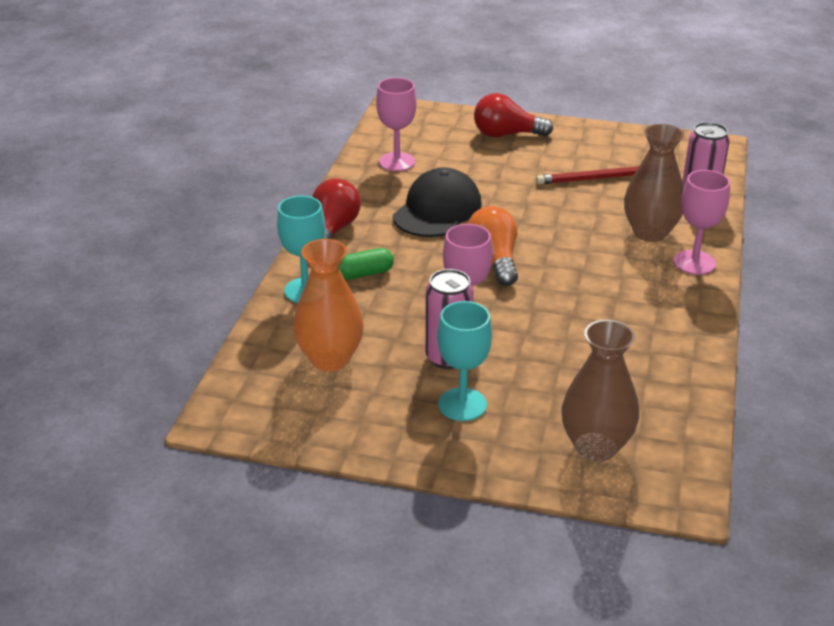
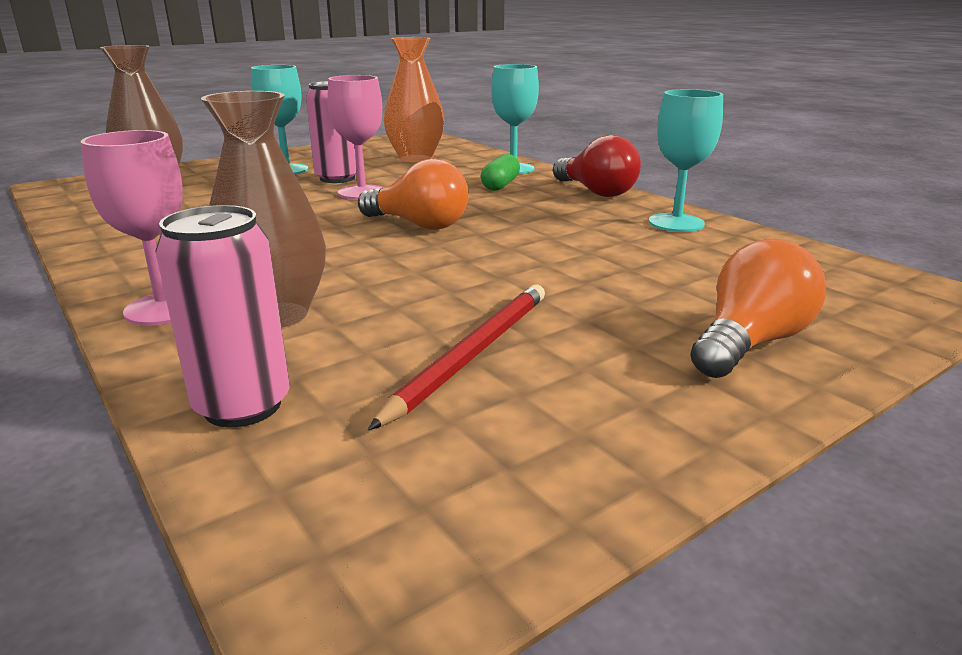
camera: 130 degrees right, 10 degrees down
pink goblet [376,78,417,171] -> none
black cap [393,167,482,237] -> none
red light bulb [474,93,553,137] -> orange light bulb [690,239,826,378]
none -> turquoise goblet [649,89,723,232]

